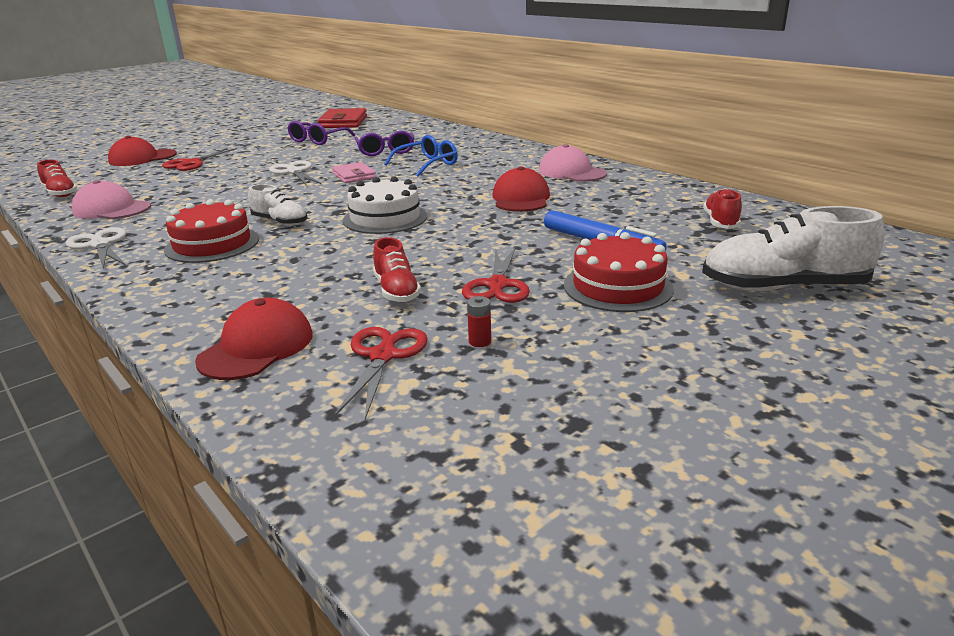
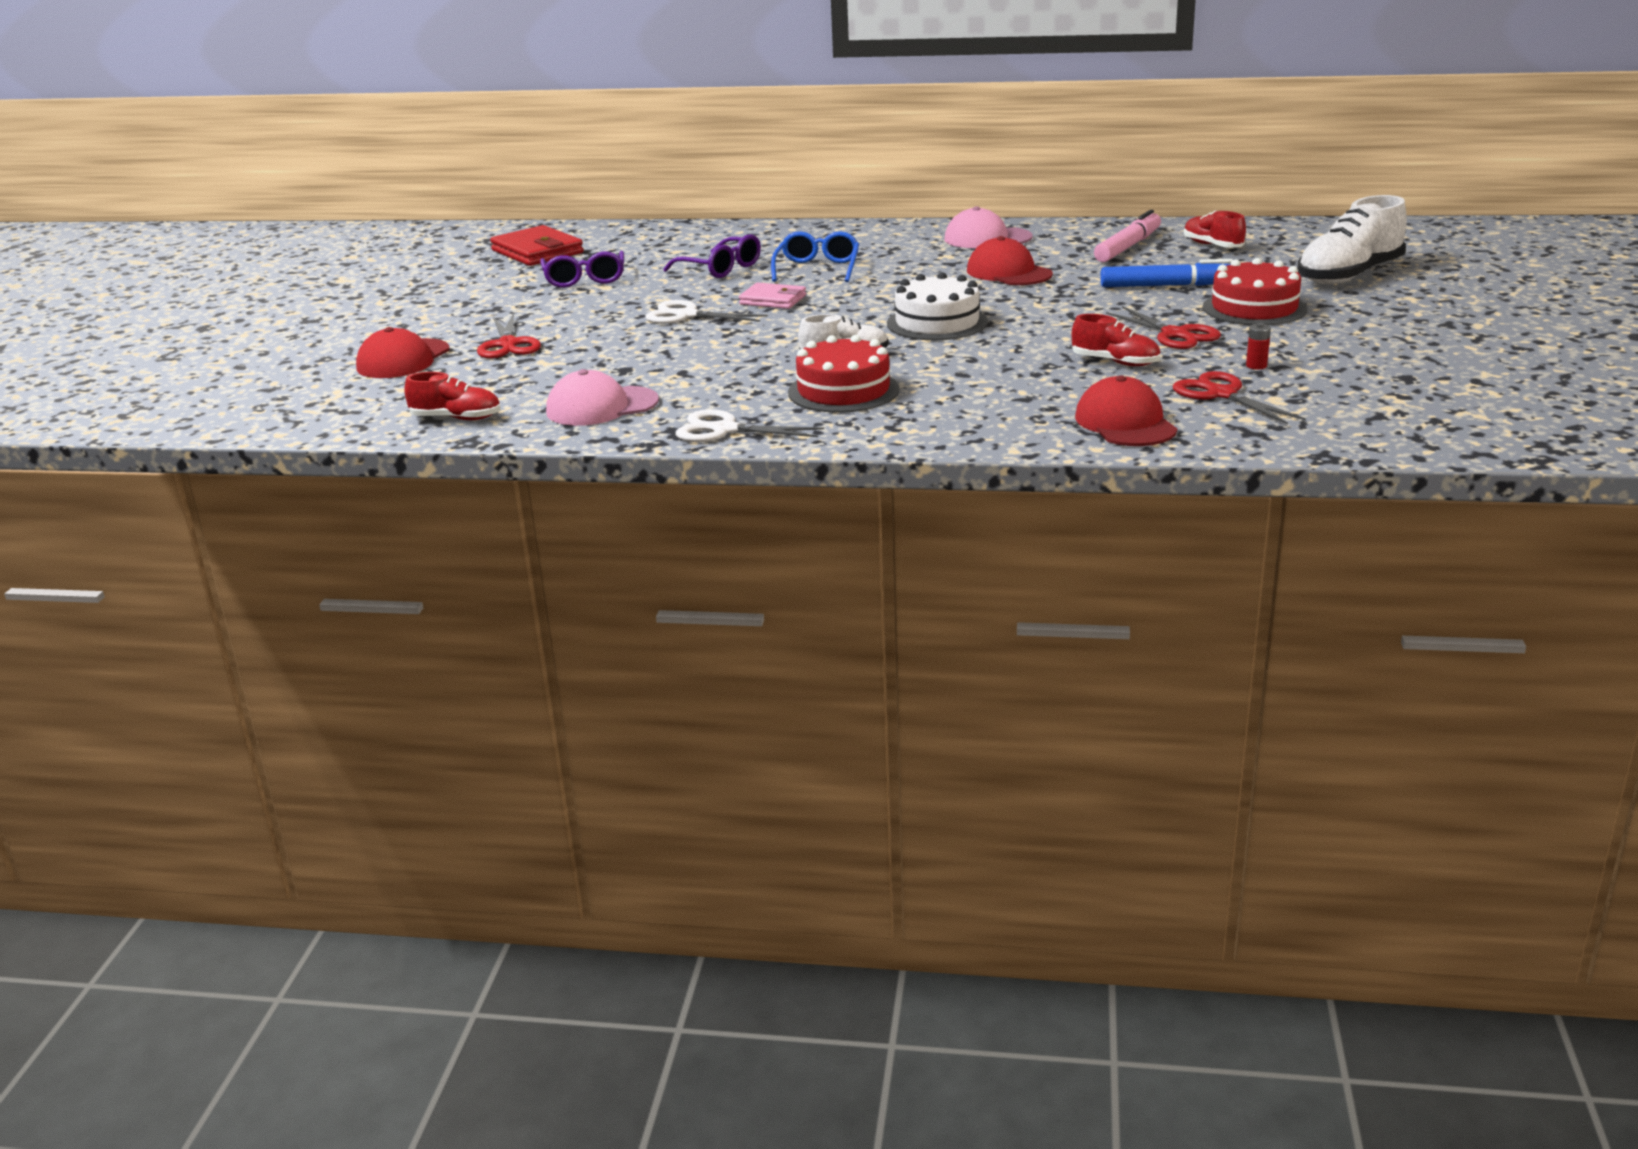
camera: 40 degrees left, 0 degrees up
none -> pink marker [1094,210,1161,262]

